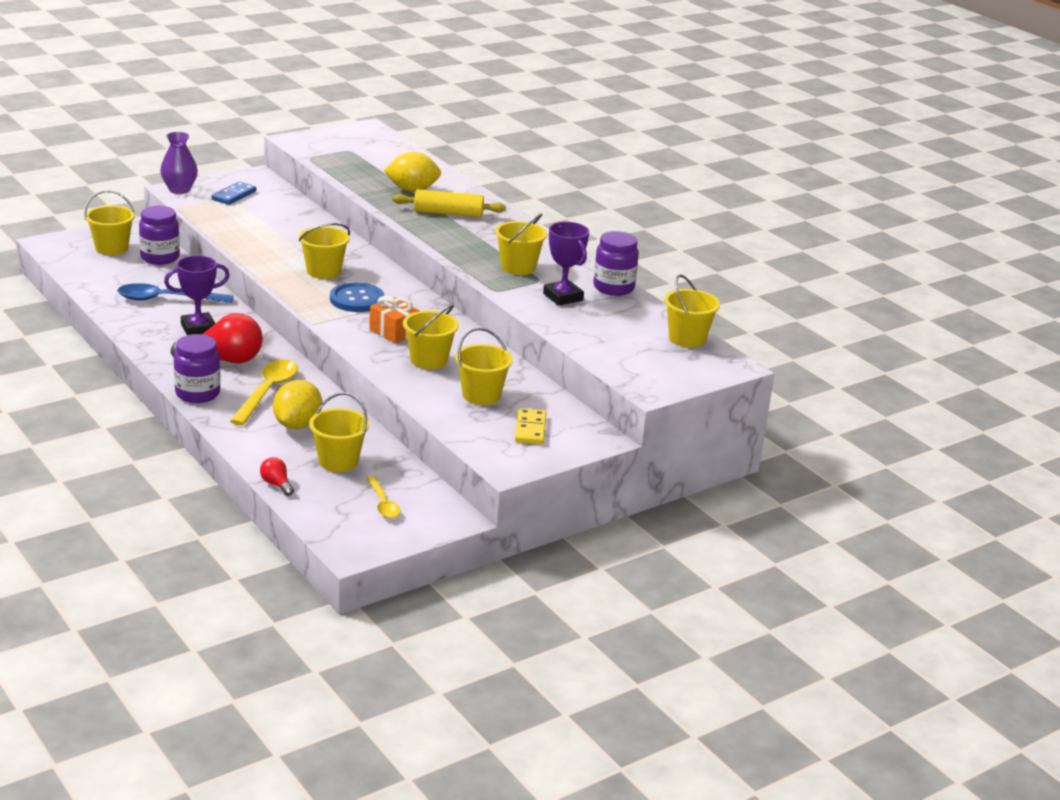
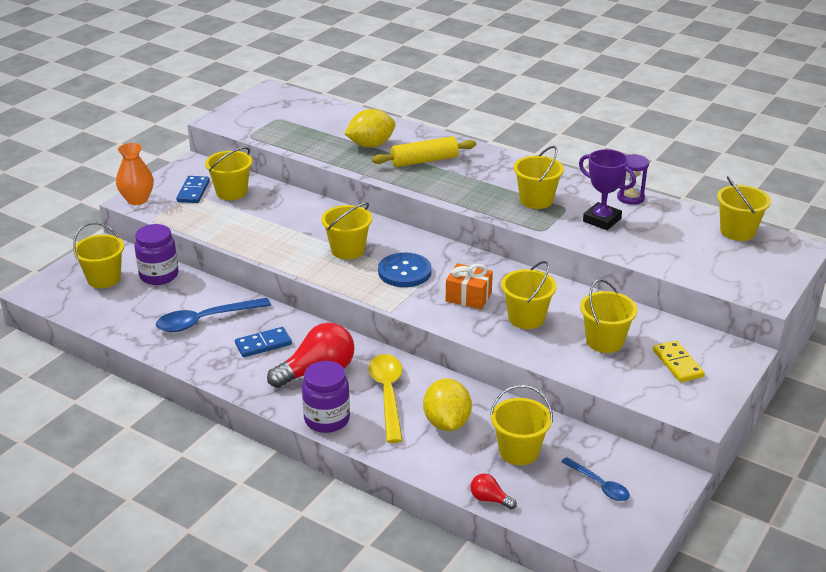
camera: 20 degrees left, 5 degrees up
purple vase [160,132,198,194] -> orange vase [116,143,154,205]
purple trophy [164,256,230,335] -> blue domino [235,327,292,357]
yellow spoon [367,476,400,518] -> blue spoon [561,457,630,501]
purple jar [593,231,639,296] -> purple hourglass [617,154,649,205]
none -> yellow bucket [205,147,252,200]

